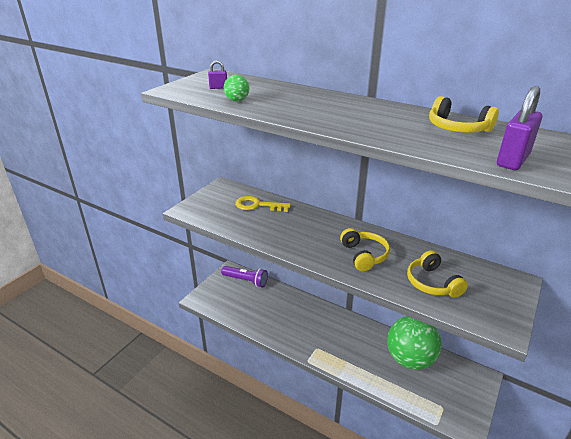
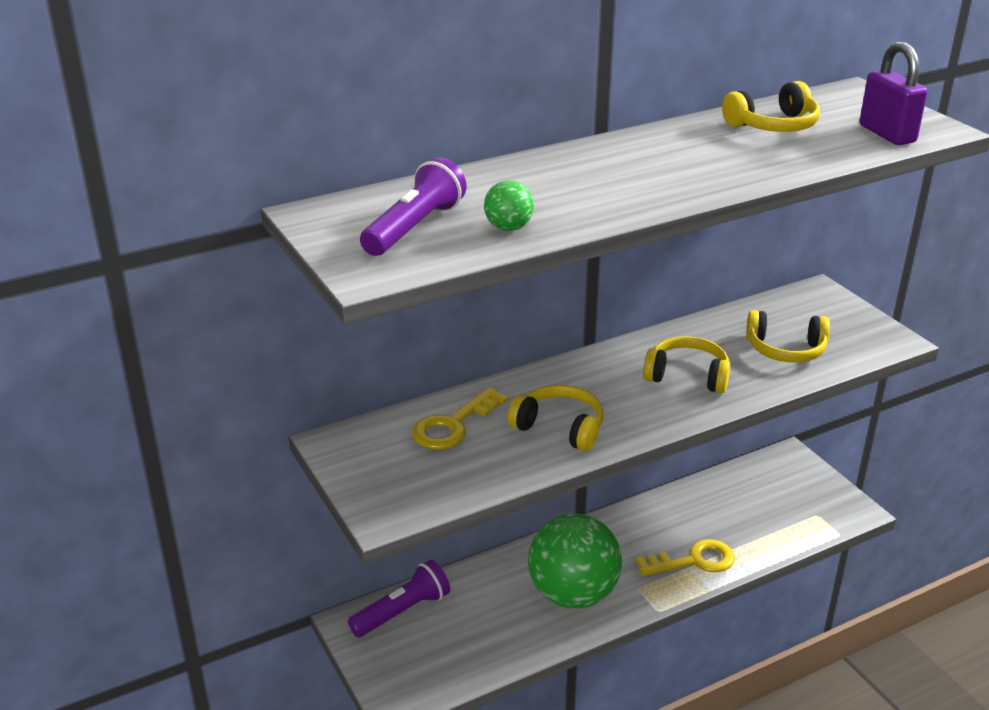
camera: 60 degrees left, 0 degrees up
purple padlock [208,60,227,89] -> purple flashlight [360,157,467,256]
green ball [387,316,442,370] -> green ball moved to [528,514,622,609]
none -> yellow headphones [508,385,603,451]
none -> yellow key [636,539,735,576]

